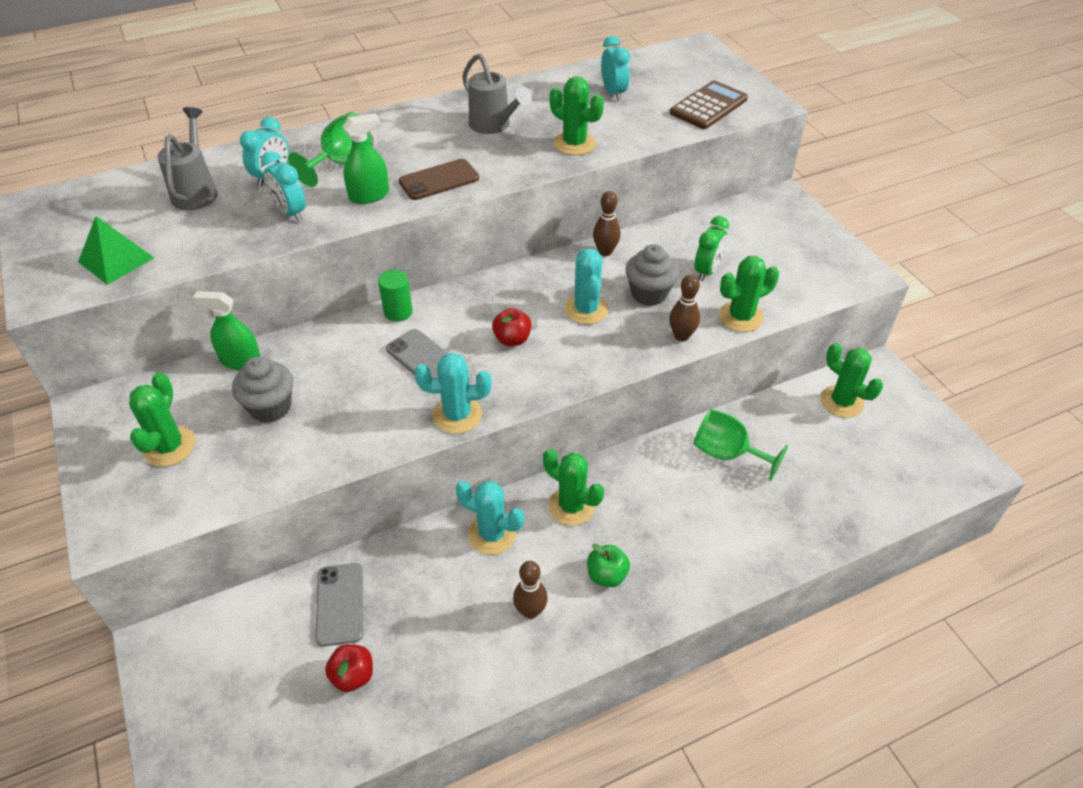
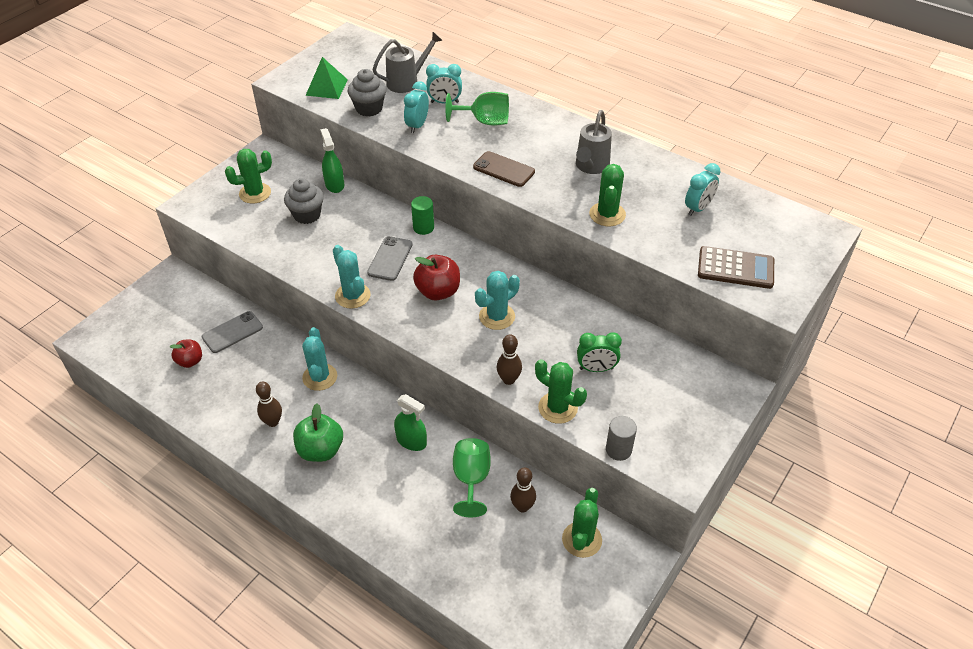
camera: 60 degrees right, 0 degrees up
green spray bottle [342,113,389,204] -> green spray bottle moved to [394,394,427,451]
red apple [492,308,531,346] -> red apple [413,255,460,300], size x1.55
green cactus [543,449,604,526] -> none
green apple [587,544,630,587] -> green apple [293,403,343,462], size x1.55
brown bowling pin [593,191,621,256] -> brown bowling pin moved to [510,467,536,512]
grey cupcake [626,244,679,306] -> grey cupcake moved to [348,69,387,117]
none -> grey cylinder [606,416,637,461]

